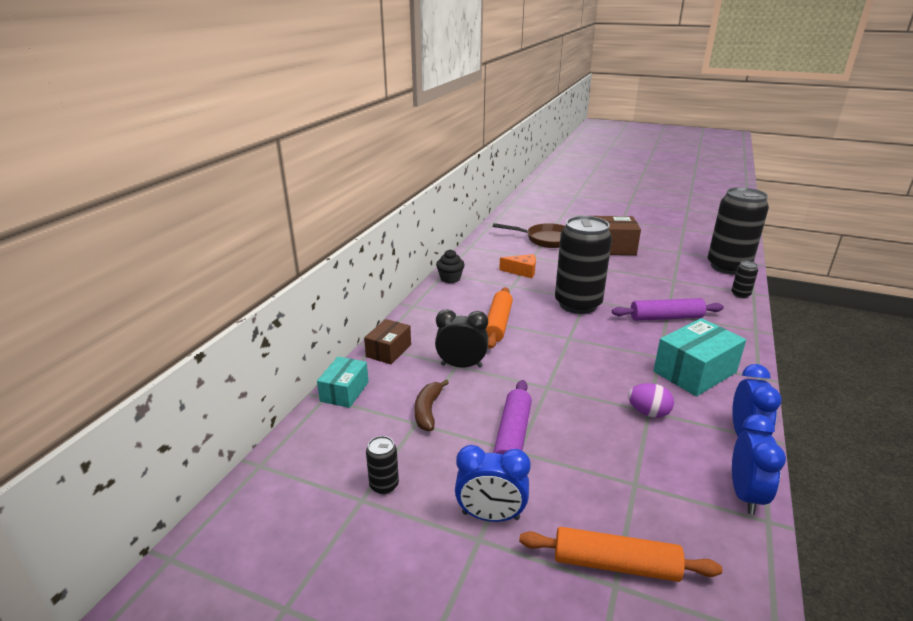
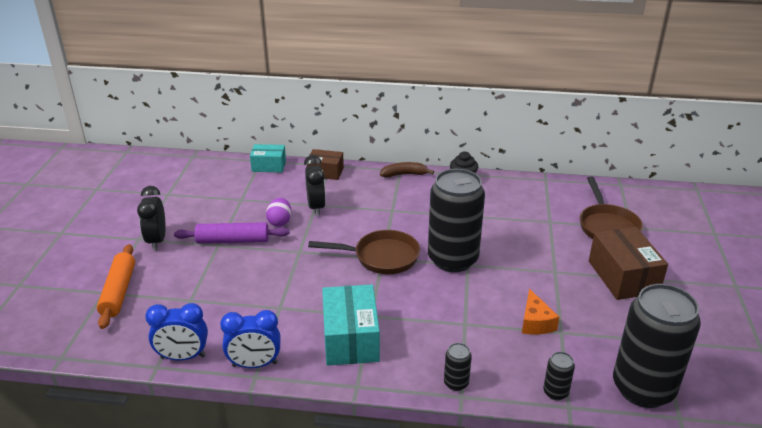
camera: 75 degrees right, 5 degrees up
black can [366,436,399,494] -> black can moved to [444,343,472,391]
brown banana [414,379,449,431] -> brown banana moved to [380,162,434,178]
blue clock [455,445,531,522] -> black clock [137,186,166,250]
orange rolling pin [486,287,513,349] -> none
orange cheese [499,254,536,278] -> orange cheese moved to [522,289,559,335]
purple rolling pin [612,298,724,321] -> none
purple egg [628,383,674,418] -> purple egg moved to [266,198,292,227]
turquoise box [653,318,746,396] -> turquoise box turned 45 degrees clockwise [322,284,380,366]
none -> brown pan [308,230,420,274]

